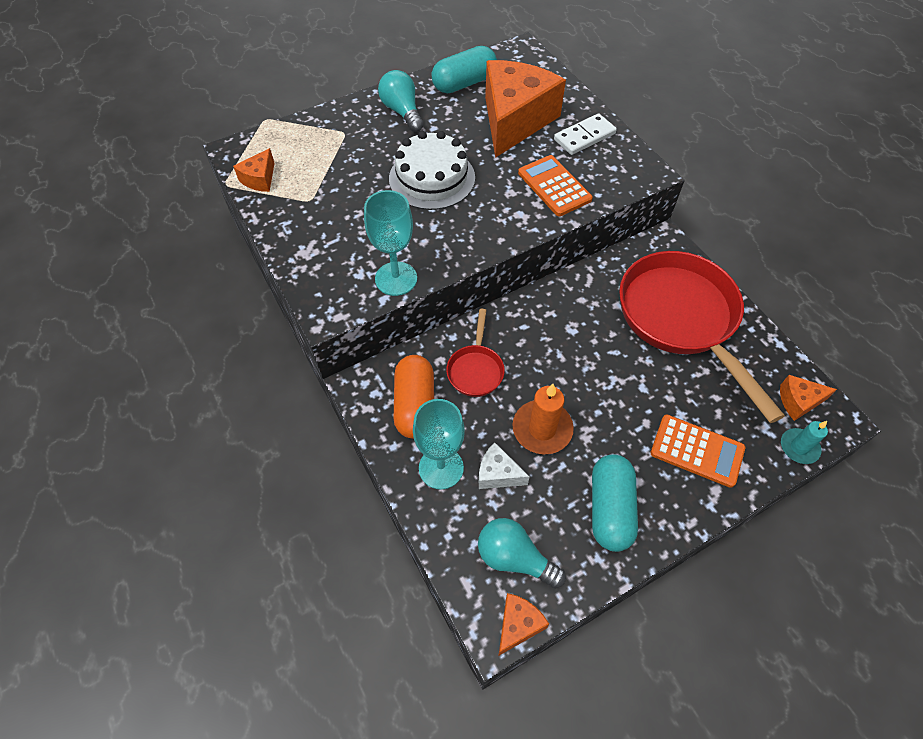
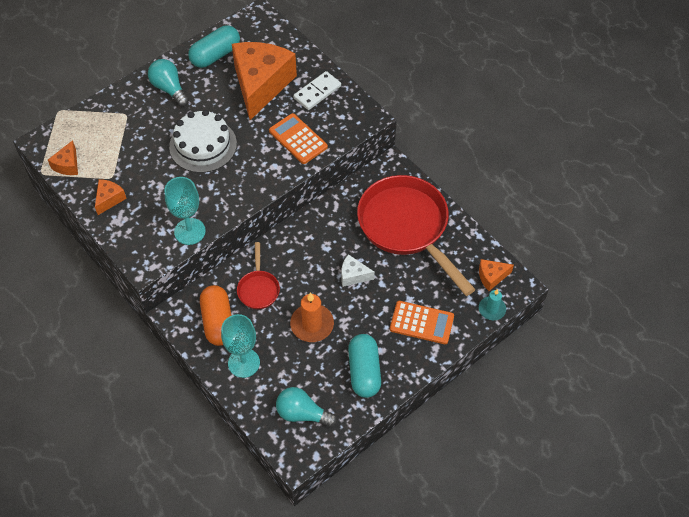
camera: 10 degrees left, 0 degrees up
white cheese [479,442,530,489] -> white cheese moved to [341,254,375,287]
orange cheese [499,593,549,655] -> orange cheese moved to [95,179,127,215]

